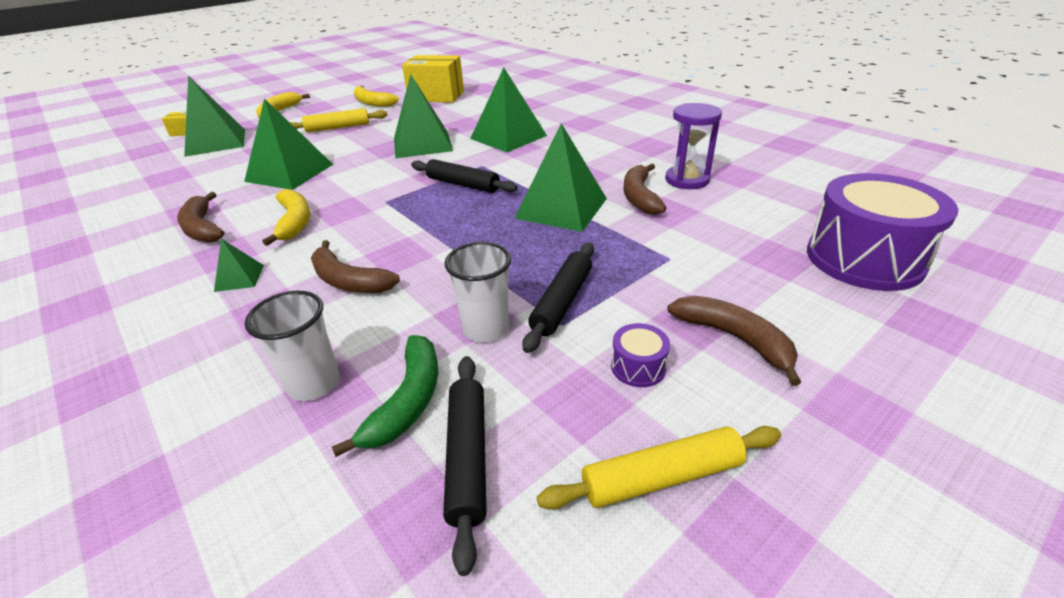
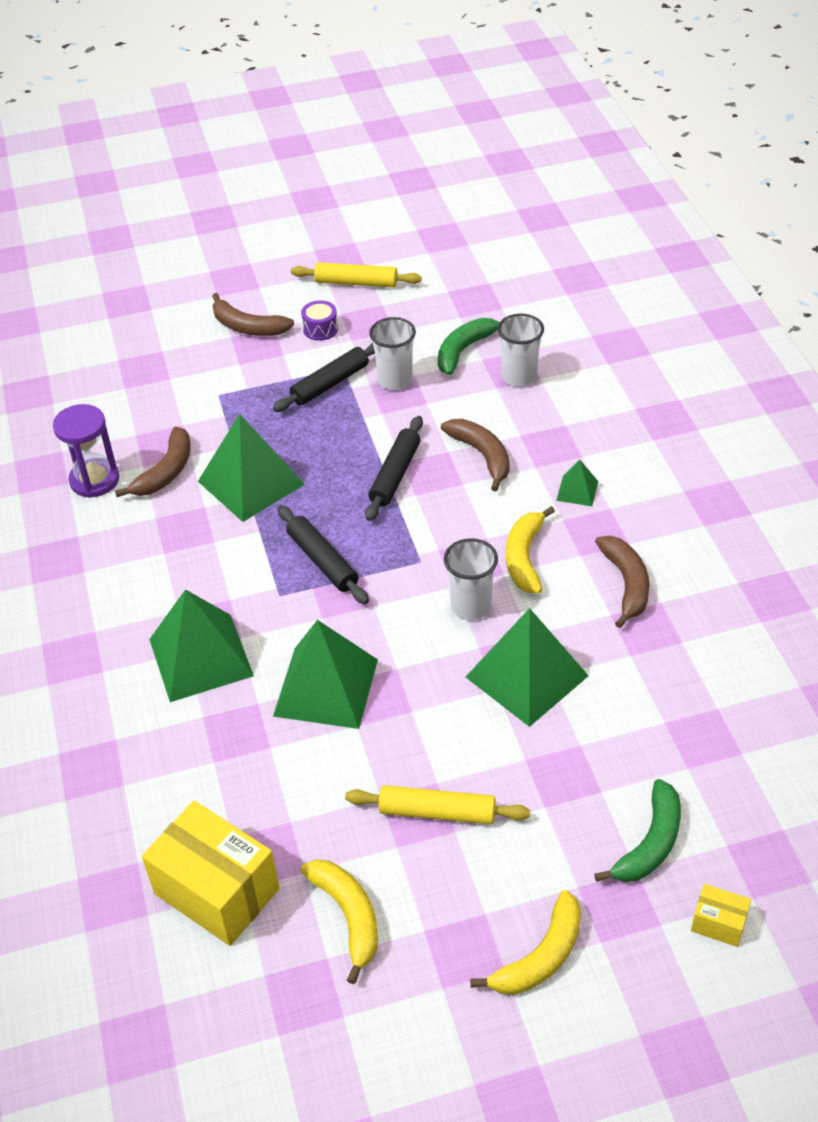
camera: 155 degrees left, 10 degrees up
green pyramid [184,76,245,157] -> green banana [594,779,681,882]
black rolling pin [443,356,486,576] -> black rolling pin moved to [365,416,423,521]
brown banana [667,295,801,386] -> brown banana turned 45 degrees counterclockwise [212,293,294,336]
purple drum [807,173,958,291] -> none
none -> white cup [444,538,498,620]

